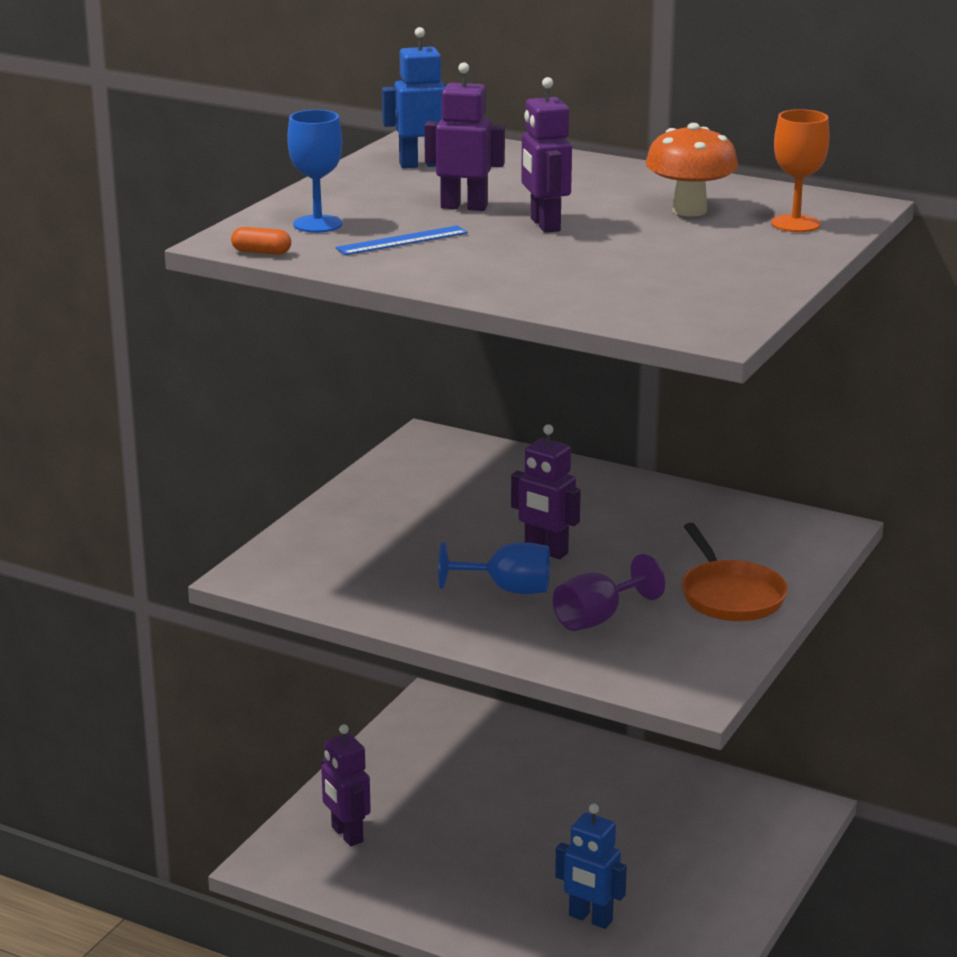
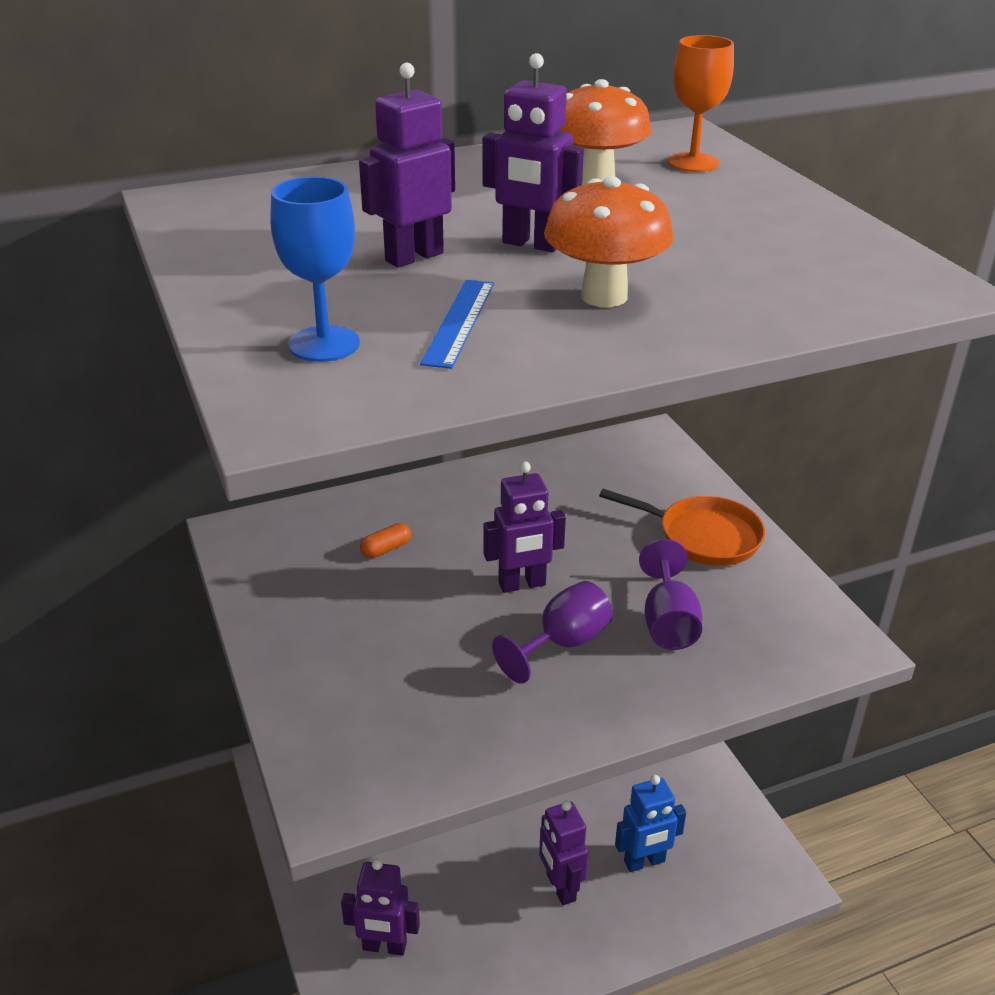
camera: 50 degrees left, 10 degrees up
orange capsule [231,227,291,255] -> orange capsule moved to [360,523,411,558]
blue robot [382,27,448,168] -> none
blue goblet [438,542,550,594] -> purple goblet [492,581,613,684]
none -> purple robot [539,800,589,905]
none -> orange mushroom [544,176,673,307]

